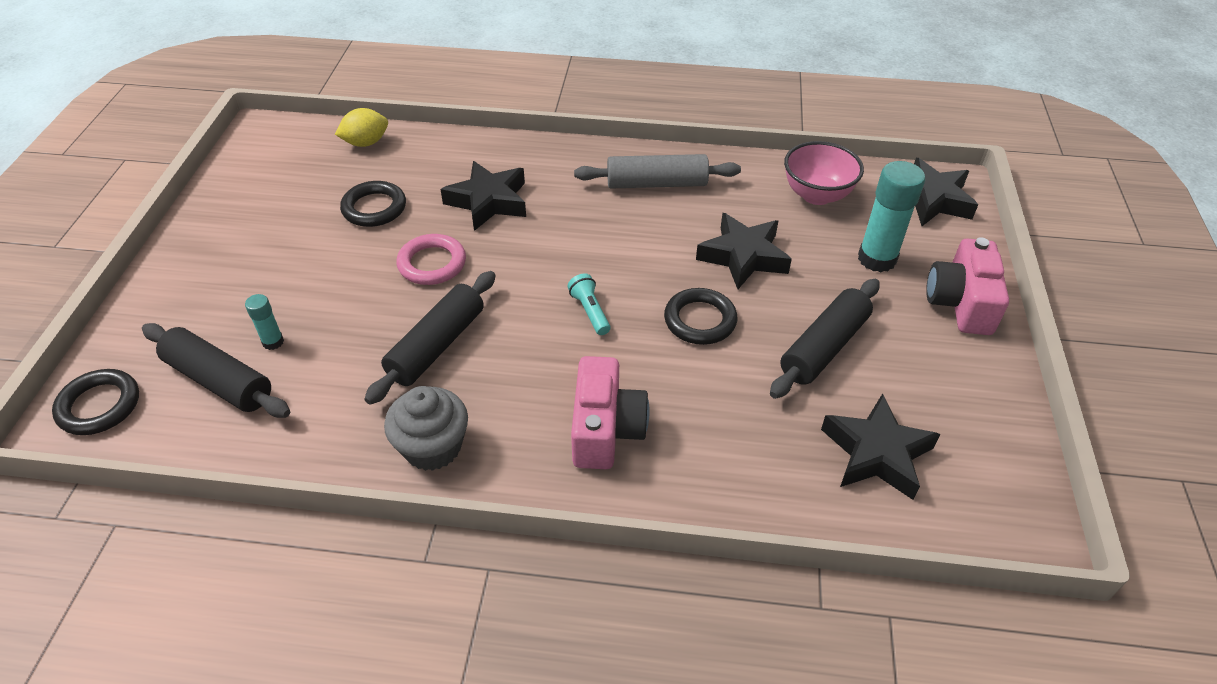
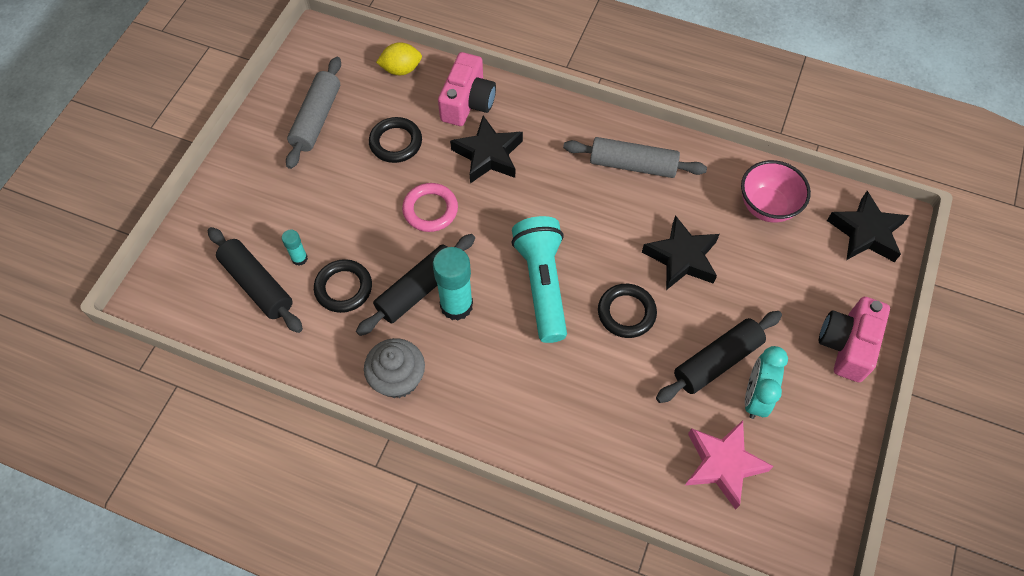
camera: 15 degrees right, 15 degrees up
black ring [52,369,139,435] -> black ring moved to [314,259,372,313]
turquoise flashlight [568,273,610,335] -> turquoise flashlight [512,216,567,343], size x2.27
pink camera [571,356,649,469] -> pink camera moved to [438,52,496,126]
black star [821,393,940,500] -> pink star [685,420,774,510]
turquoise glue stick [858,161,926,272] -> turquoise glue stick moved to [433,247,473,321]
none -> grey rolling pin [286,57,341,169]
none -> turquoise clock [745,346,788,419]

